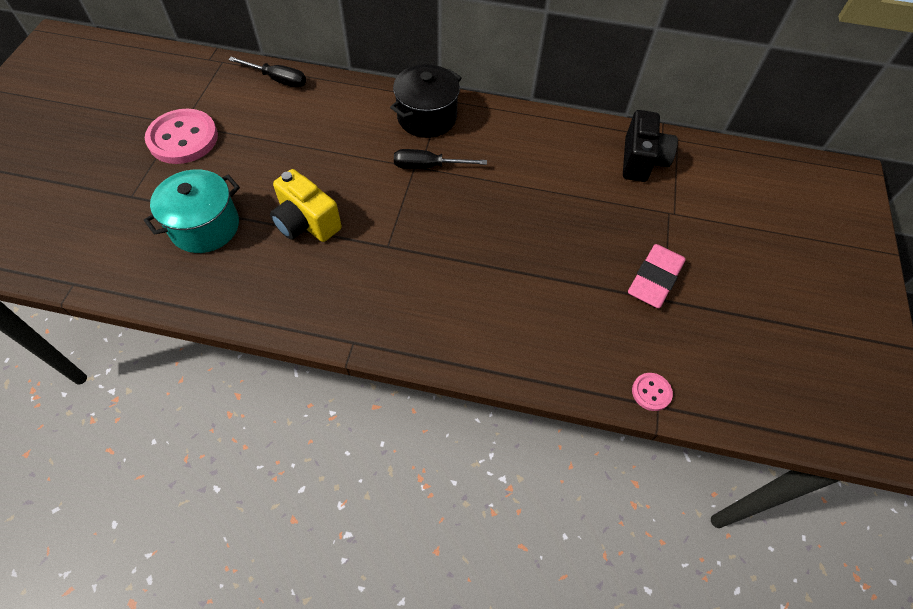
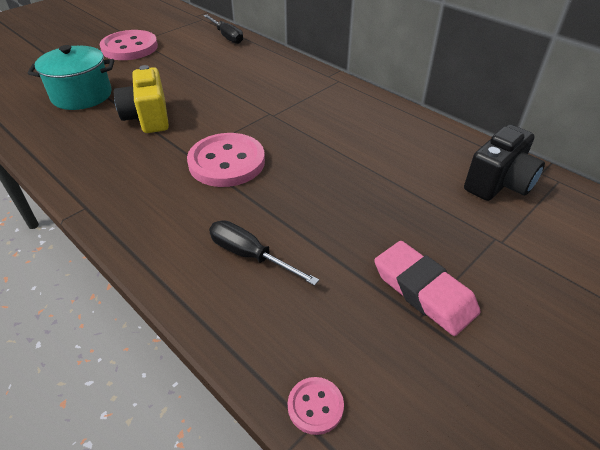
camera: 35 degrees right, 15 degrees down
black pot [390,64,462,138] -> none
black screwdriver [394,149,487,169] -> black screwdriver moved to [209,220,319,286]
pink eraser [628,244,686,308] -> pink eraser turned 75 degrees clockwise [374,241,480,336]
none -> pink button [187,133,265,187]

